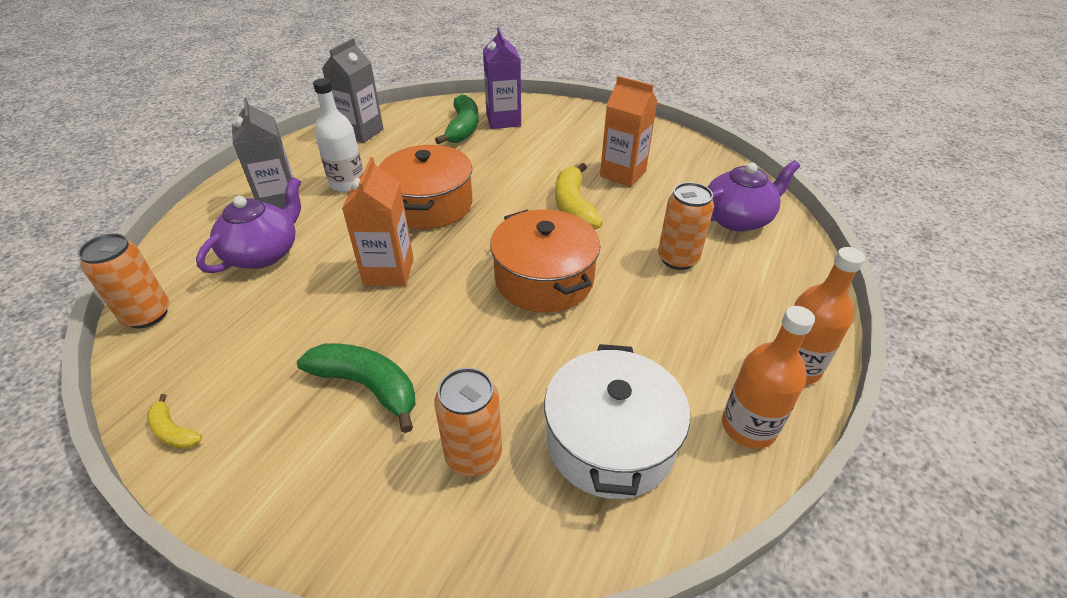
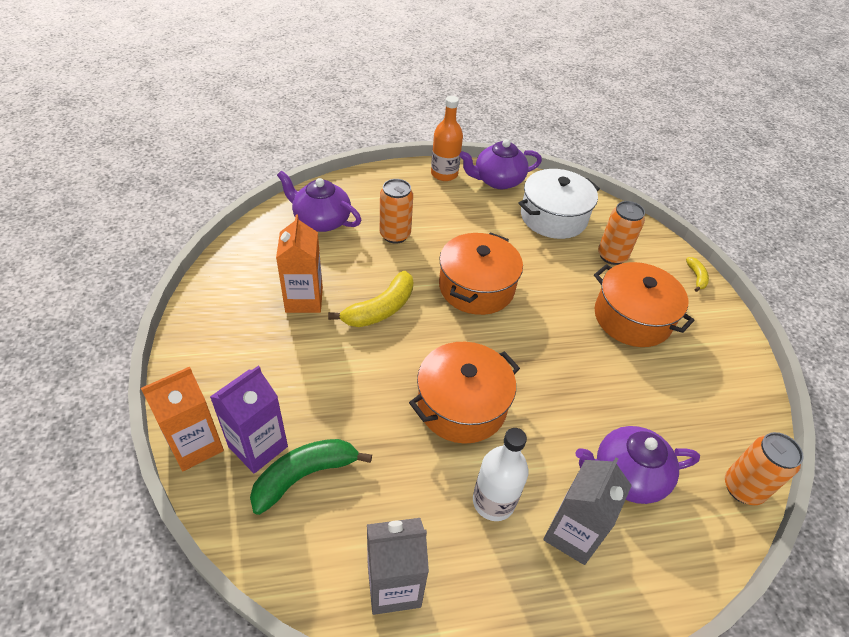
camera: 130 degrees left, 5 degrees up
yellow banana [147,394,202,449] -> yellow banana moved to [686,257,709,292]
green banana [297,343,416,433] -> orange pot [594,262,695,347]
orange carton [342,157,414,286] -> orange carton moved to [141,367,224,471]
orange bottle [722,306,815,449] -> purple teapot [459,139,542,189]

